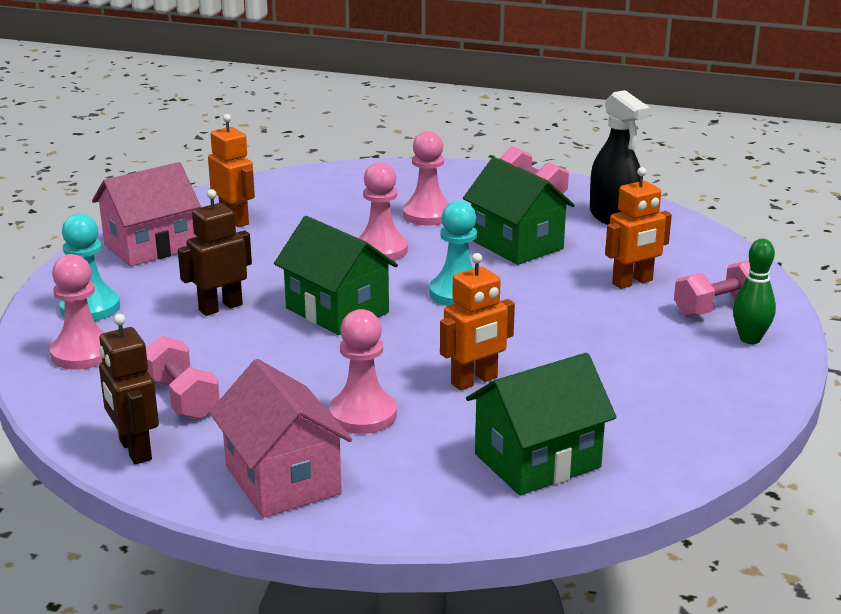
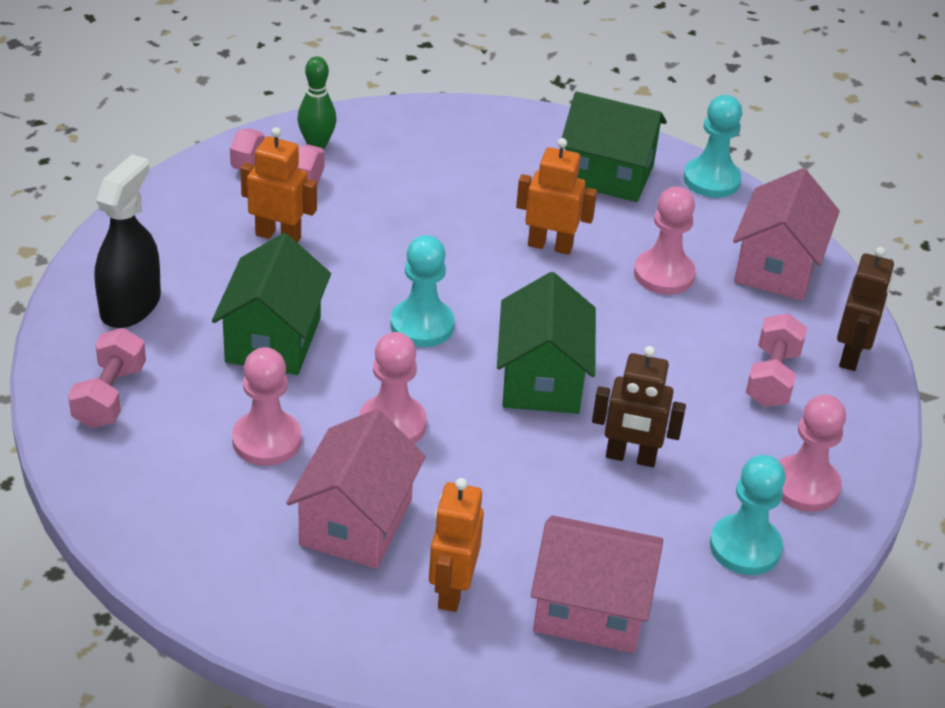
camera: 135 degrees left, 15 degrees up
none -> pink house [286,409,426,569]
none -> turquoise pawn [684,95,742,198]

